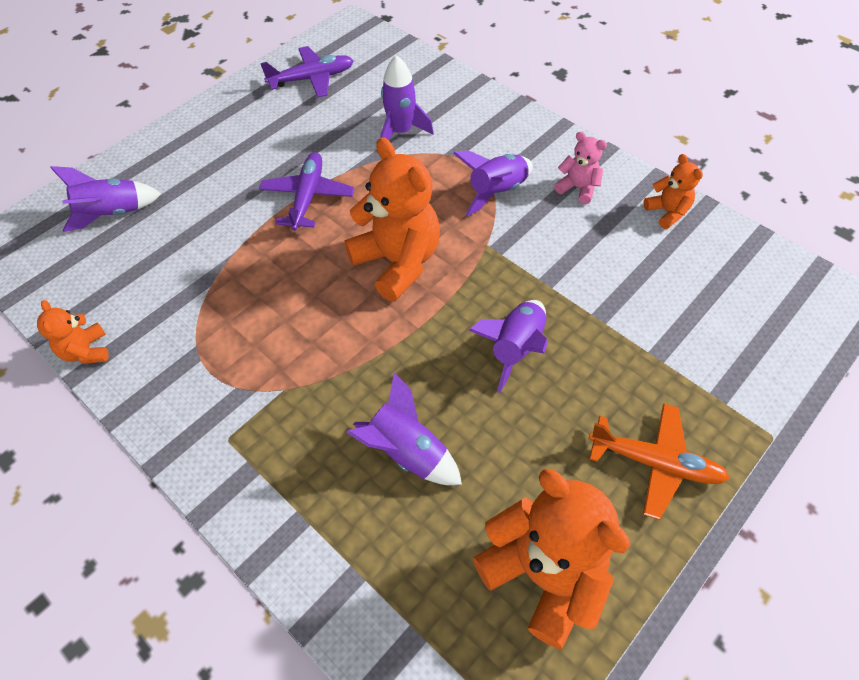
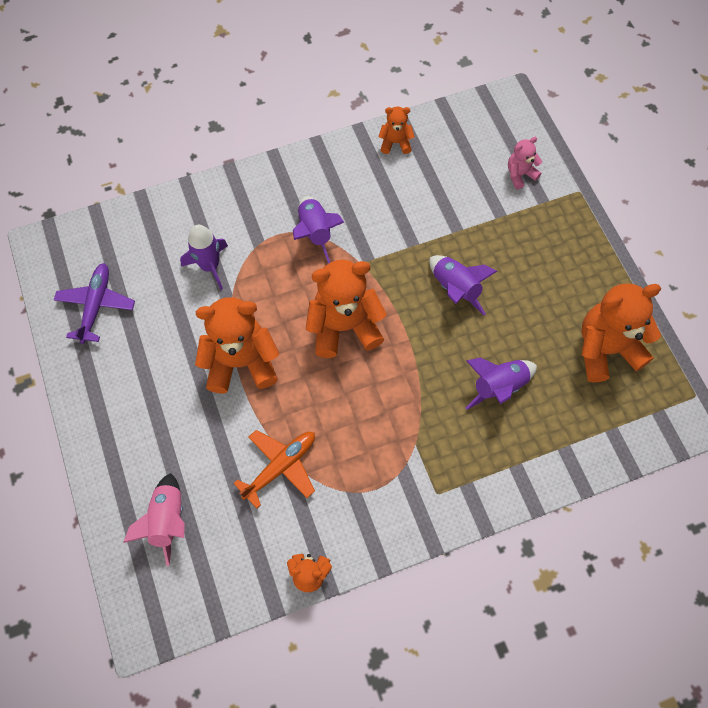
camera: 65 degrees left, 10 degrees up
purple rocket [50,166,161,232] -> pink rocket [123,473,185,566]
purple plane [259,152,354,231] -> orange teddy bear [195,297,279,394]
pink teddy bear [554,132,607,204] -> pink teddy bear moved to [508,137,542,189]
orange plane [589,403,730,520] -> orange plane moved to [233,430,315,508]

